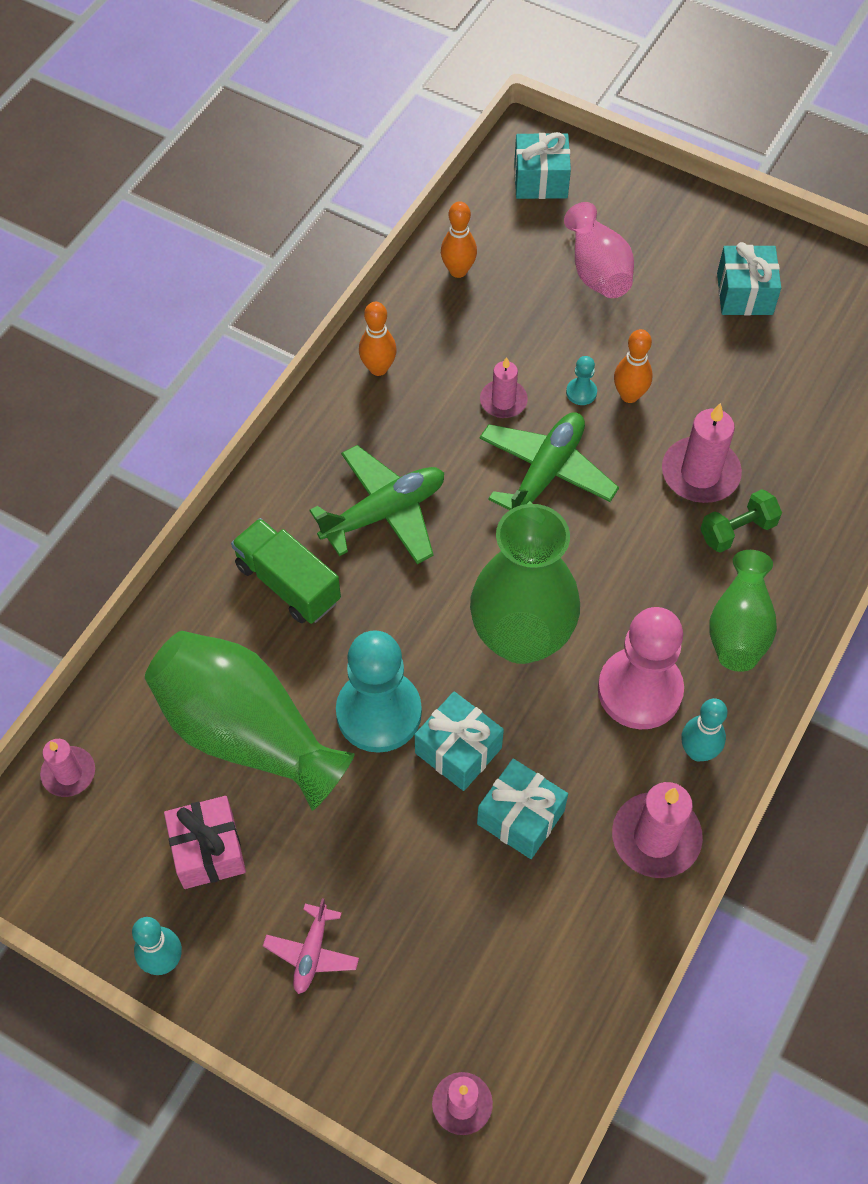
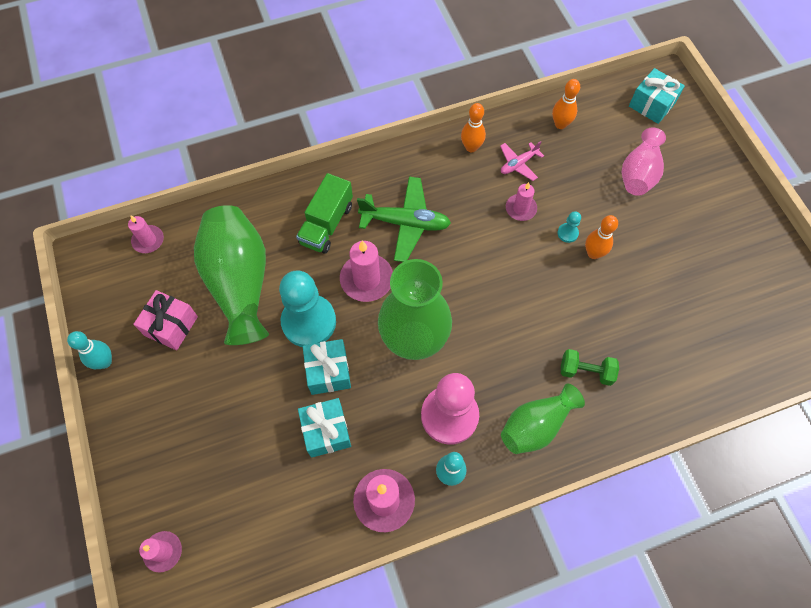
camera: 40 degrees right, 5 degrees up
green truck [231,518,341,624] -> green truck turned 150 degrees counterclockwise [296,173,353,254]
pink plane [263,898,359,994] -> pink plane moved to [500,141,544,181]
green plane [479,412,619,510] -> none
pink candle [662,403,742,503] -> pink candle moved to [340,240,393,302]
turquoise gift [717,242,781,315] -> none

